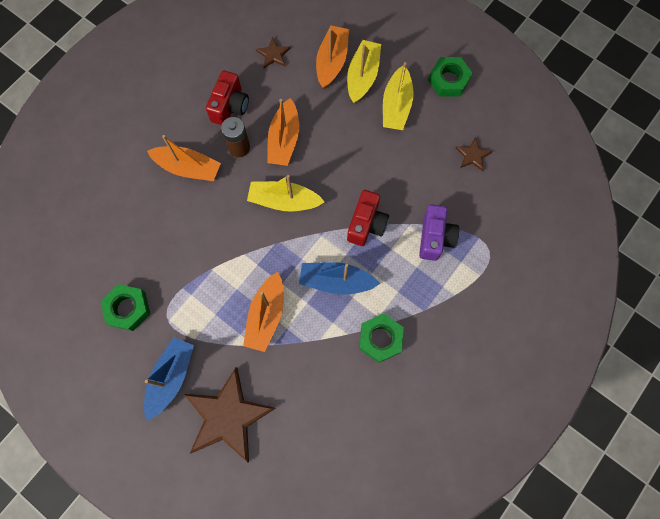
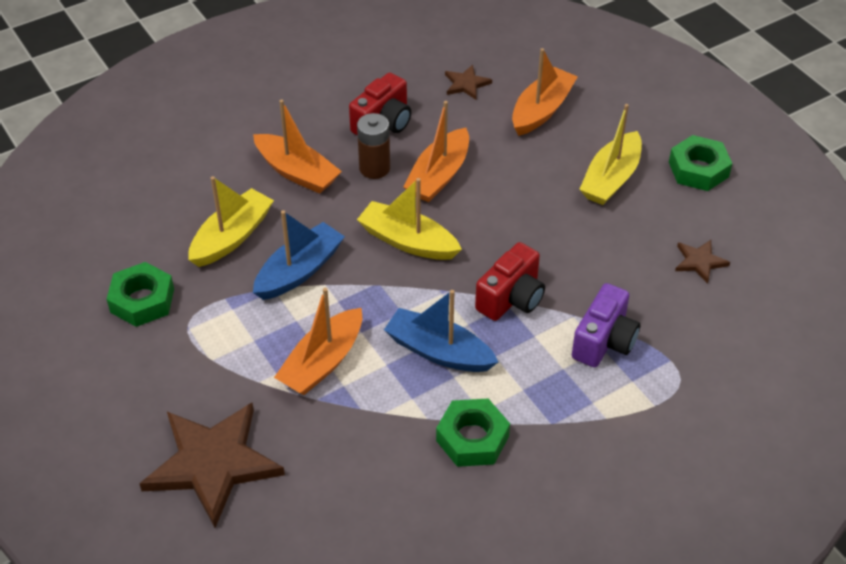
camera: 20 degrees right, 25 degrees down
blue boat [144,337,194,421] -> blue boat moved to [253,210,345,300]
yellow boat [347,40,381,104] -> yellow boat moved to [188,176,274,267]

